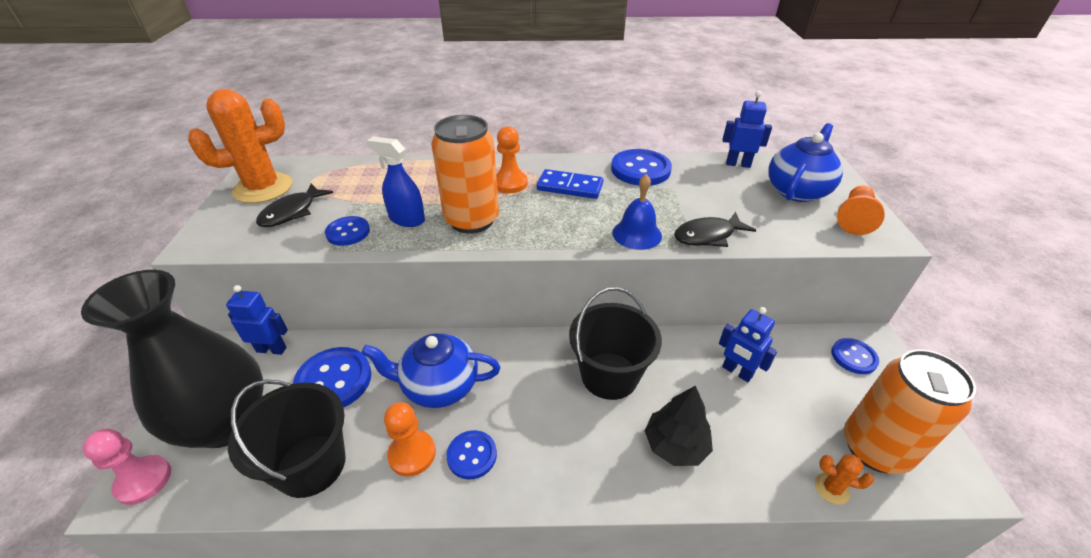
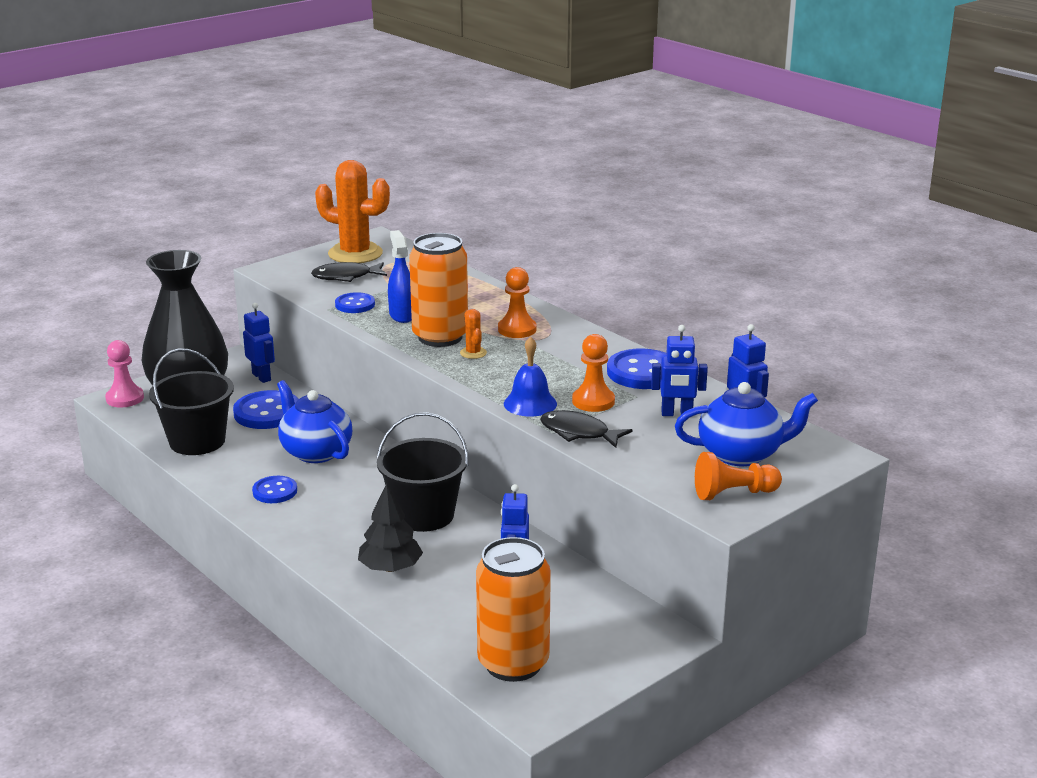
camera: 50 degrees right, 15 degrees down
orange pawn [384,402,436,476] -> orange pawn moved to [572,334,615,412]
blue domino [537,169,603,199] -> none
orange cactus [815,454,874,505] -> orange cactus moved to [460,309,487,359]
blue button [831,338,879,374] -> none
none -> blue robot [651,325,708,416]

